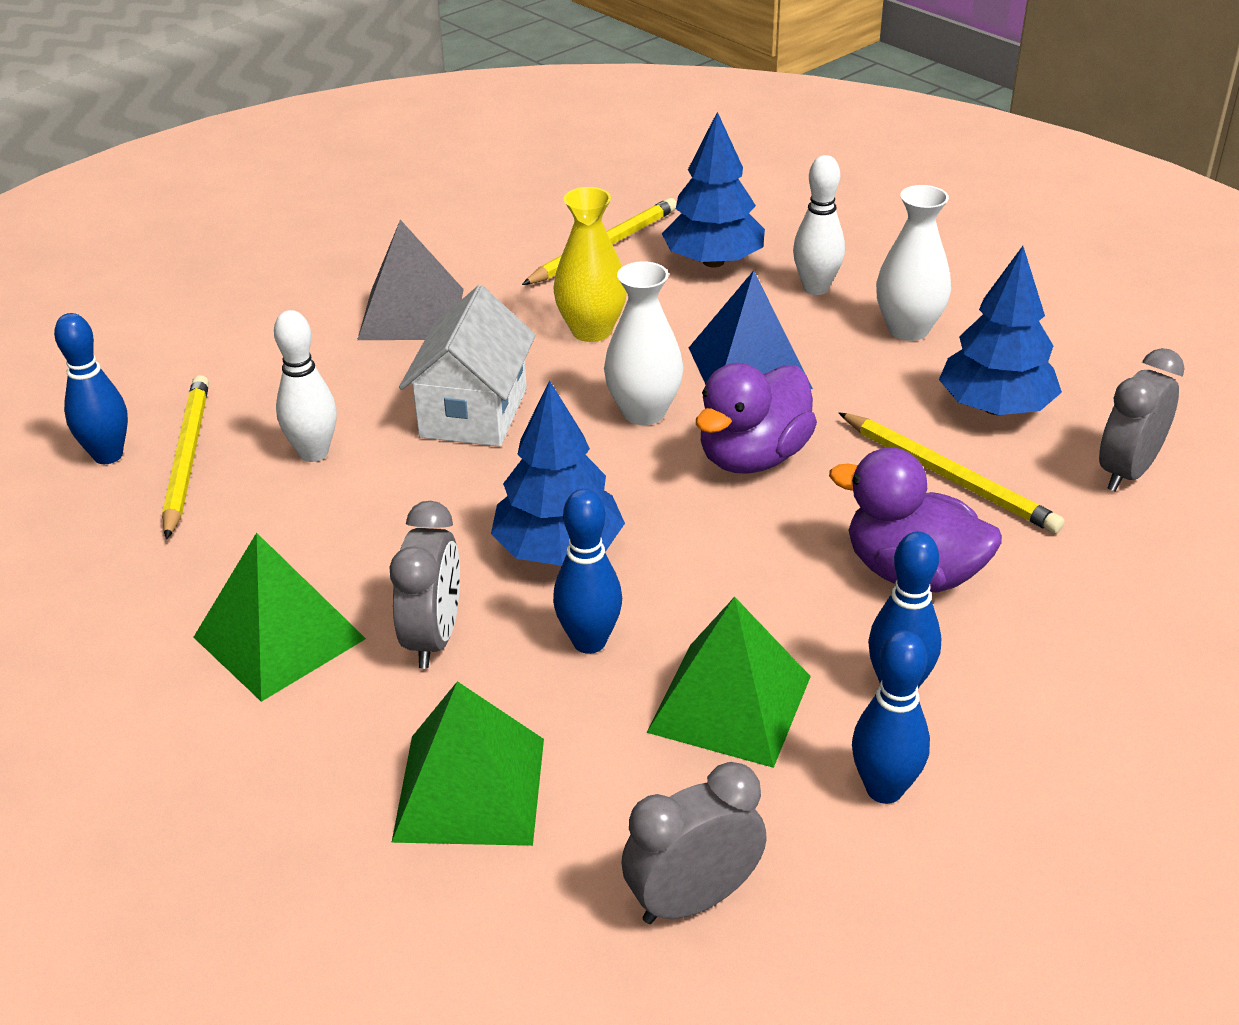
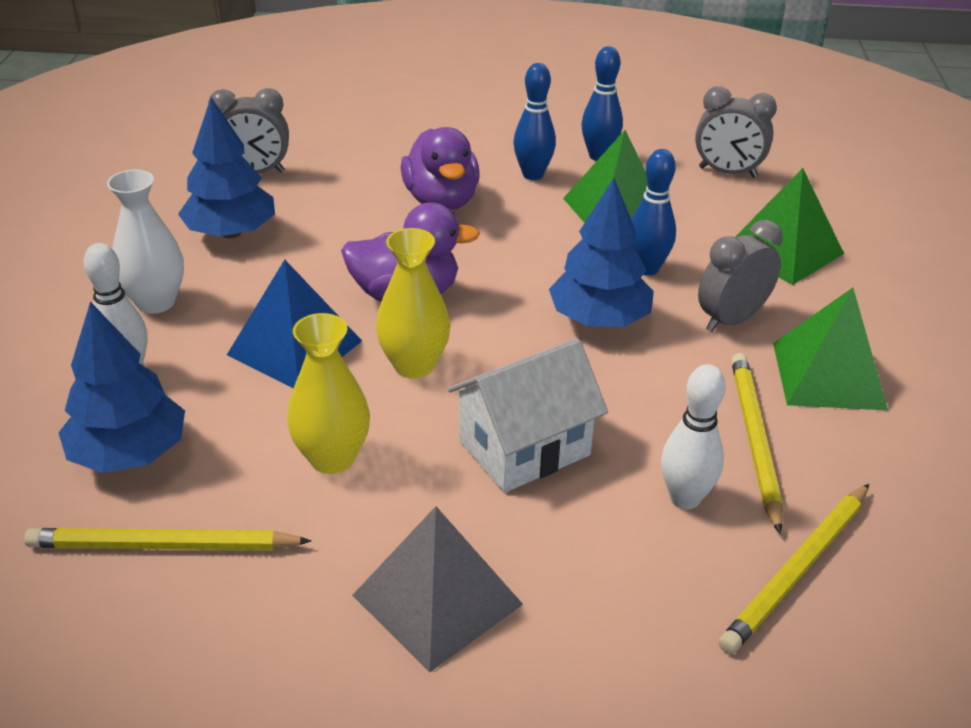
camera: 135 degrees left, 0 degrees up
blue bowling pin [54,313,128,464] -> none
white vase [604,261,683,425] -> yellow vase [376,228,450,378]
yellow pencil [839,413,1064,534] -> yellow pencil moved to [731,353,783,534]

